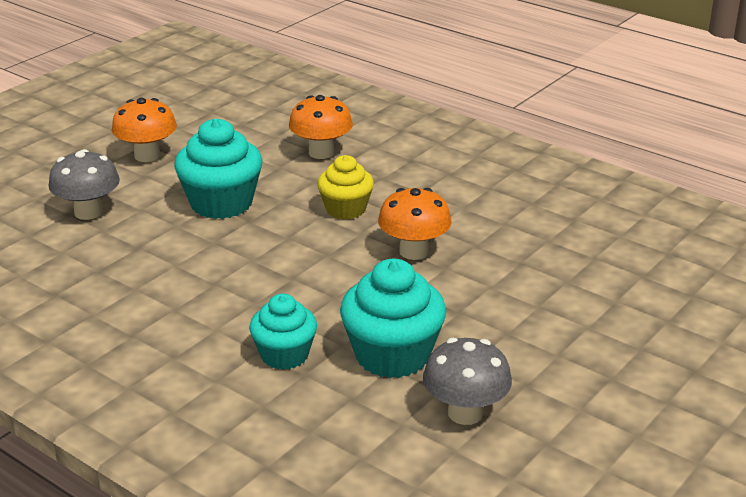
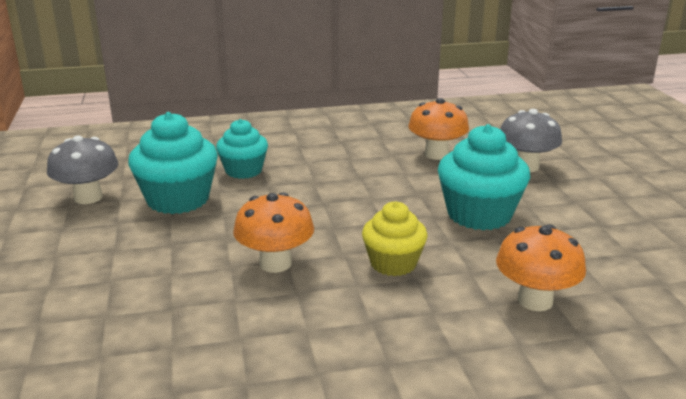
camera: 130 degrees right, 5 degrees down
orange mushroom [112,98,177,162] -> orange mushroom moved to [408,98,469,160]

